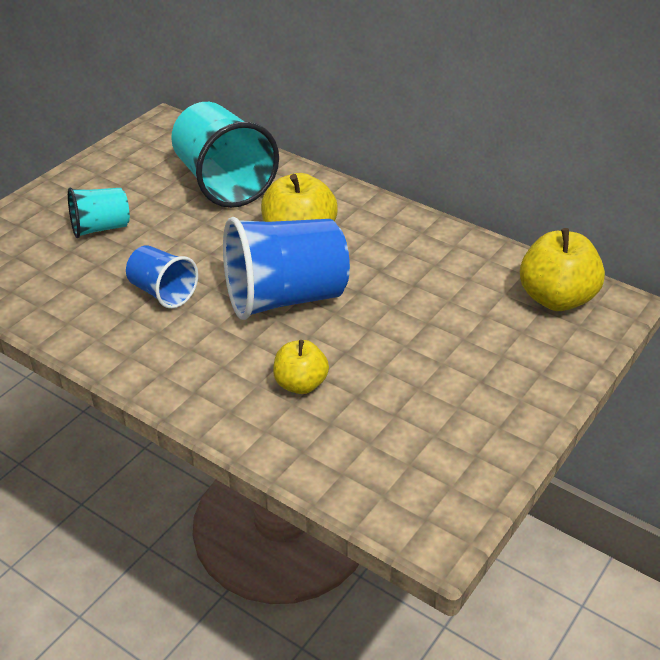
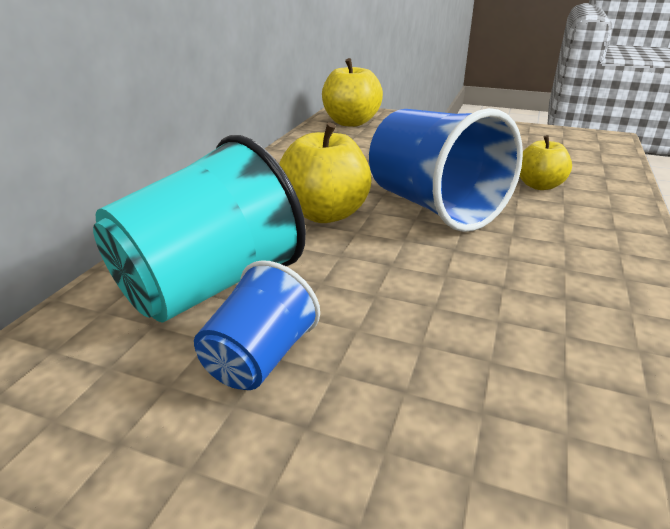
camera: 105 degrees left, 10 degrees down
turquoise cup [68,188,130,238] -> none
blue cup [126,245,198,309] -> blue cup moved to [194,260,320,390]

